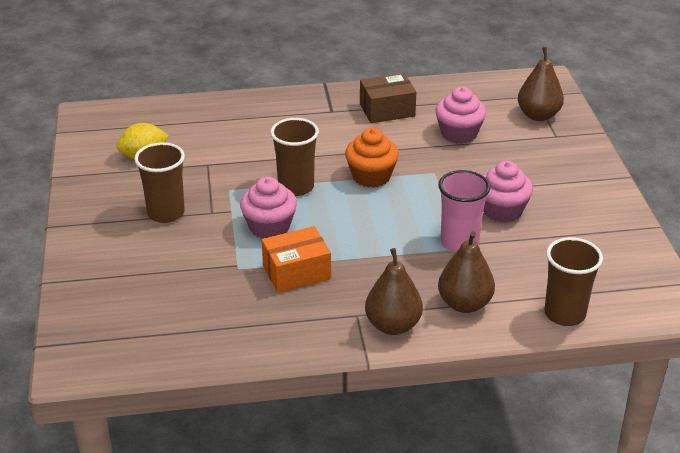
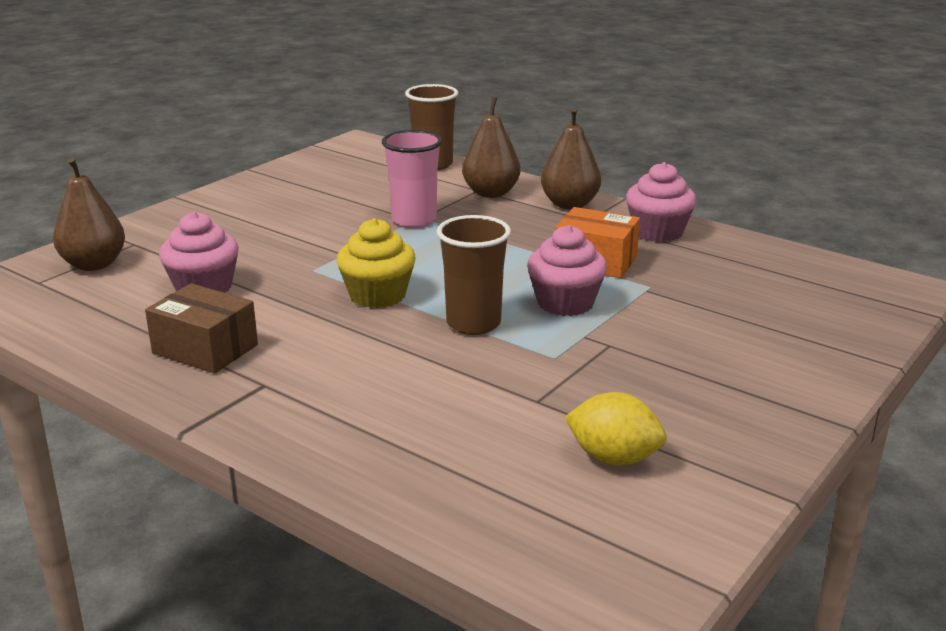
camera: 135 degrees left, 10 degrees down
brown cup [134,142,185,223] -> none
orange cupcake [345,128,399,188] -> yellow cupcake [337,218,416,308]
pink cupcake [482,161,533,223] -> pink cupcake moved to [626,162,696,242]

